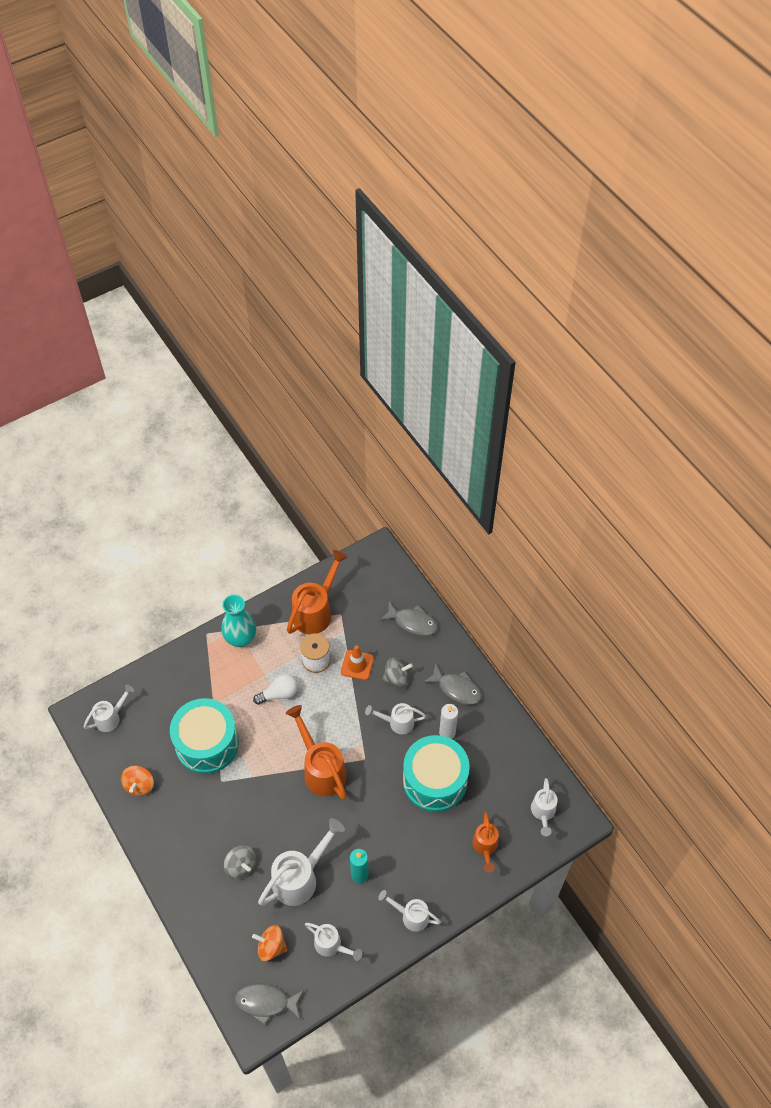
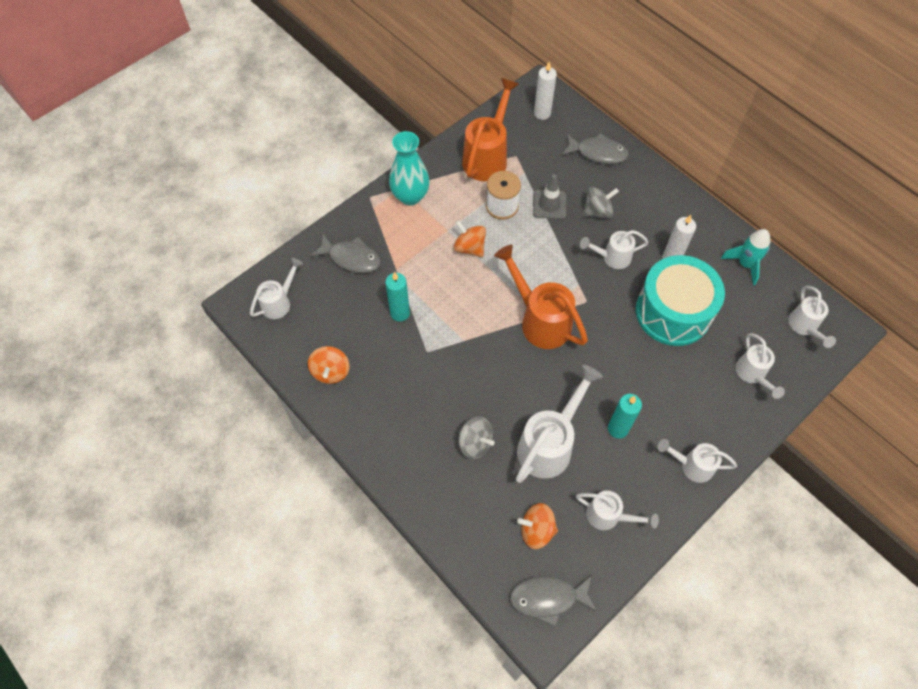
camera: 10 degrees left, 5 degrees up
turquoise drum [170,698,239,774] -> turquoise candle [385,272,410,322]
white light bulb [253,674,298,705] -> orange spinning top [454,220,486,257]
orange traffic cone [341,645,374,680] -> grey traffic cone [533,174,566,219]
grey fish [423,663,482,705] -> grey fish moved to [310,234,381,273]
orange watering can [472,812,499,872] -> white watering can [736,333,785,399]
none -> white candle [534,62,557,120]
none -> turquoise rocket [721,229,770,286]

